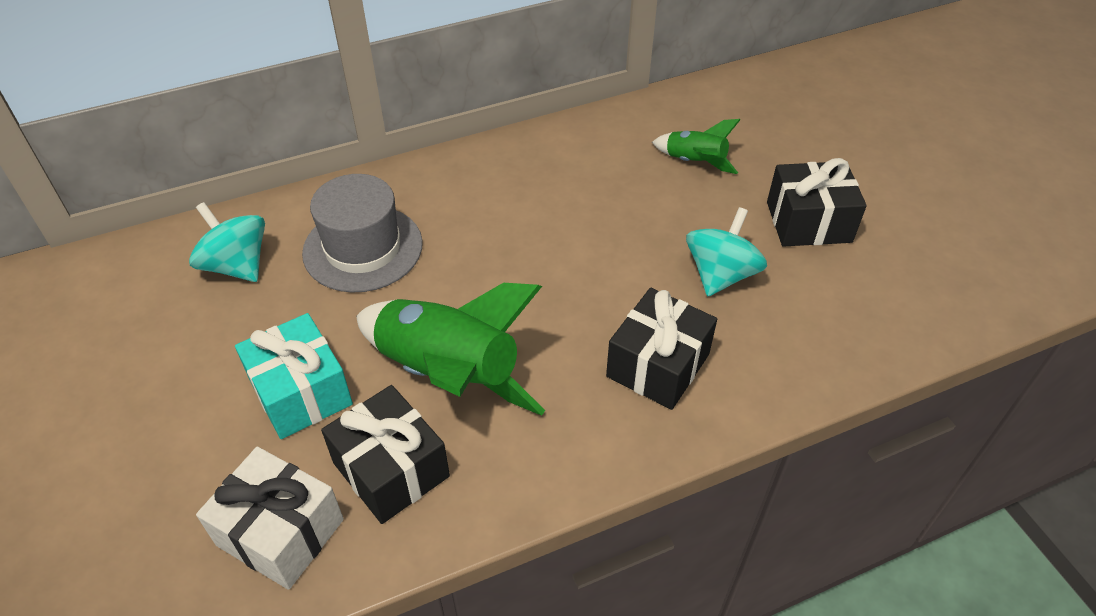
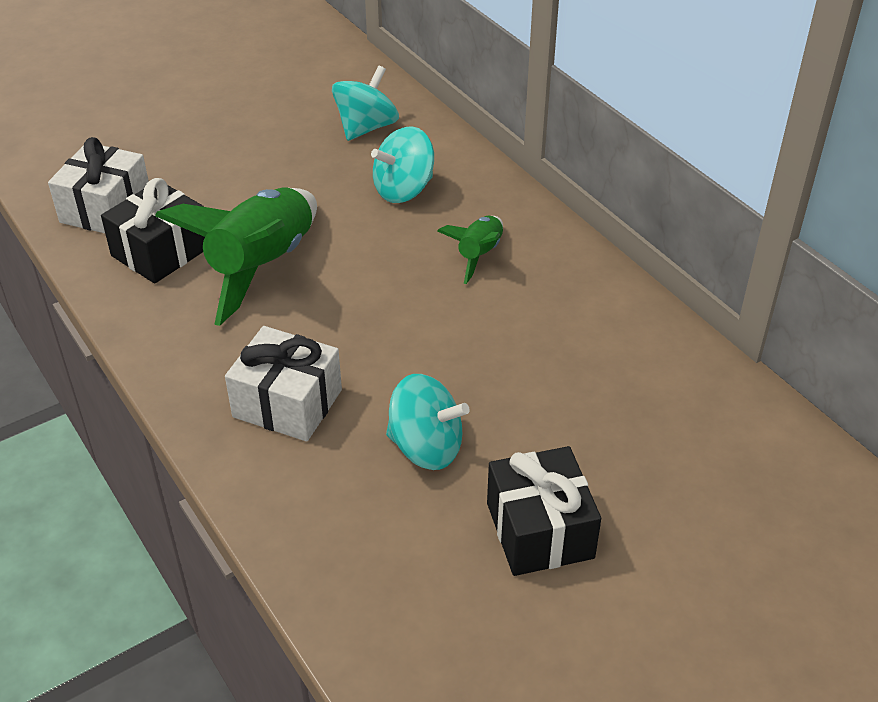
camera: 80 degrees right, 5 degrees down
turquoise gift [235,313,353,439] -> none
grey hat [302,174,423,292] -> turquoise spinning top [371,126,434,203]
black gift [606,288,717,410] -> white gift [225,326,342,442]
green rocket [652,119,740,174] -> green rocket moved to [438,216,503,284]

